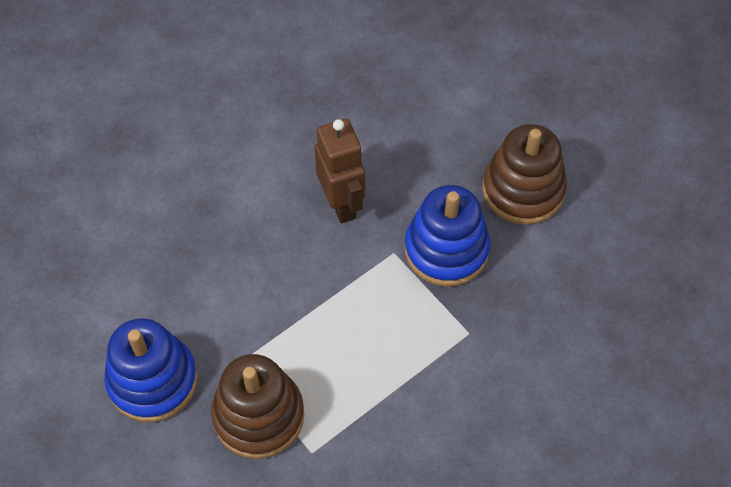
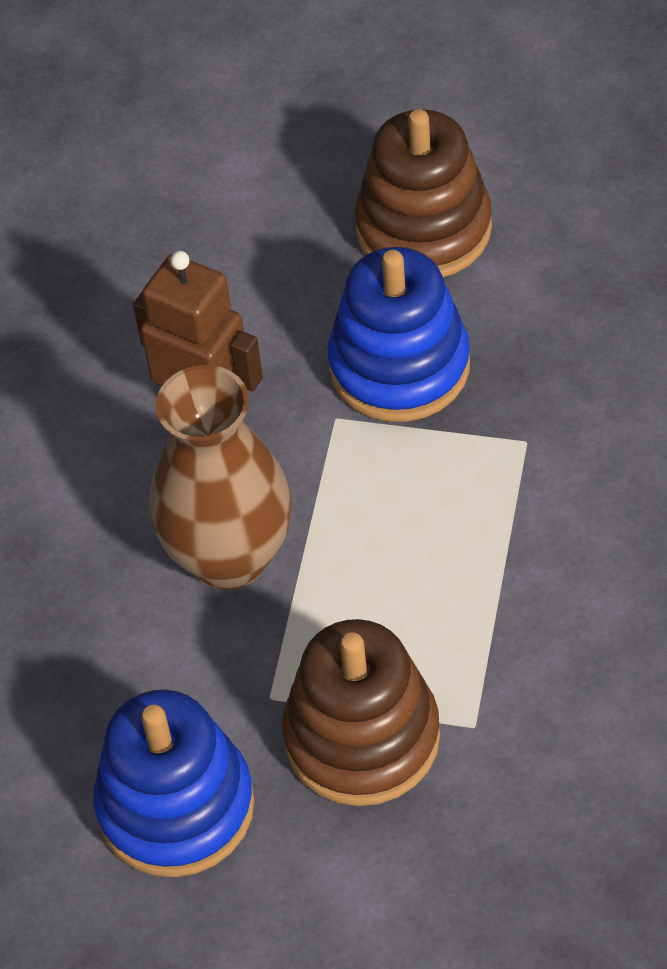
camera: 35 degrees left, 5 degrees down
none -> brown vase [149,365,292,590]

